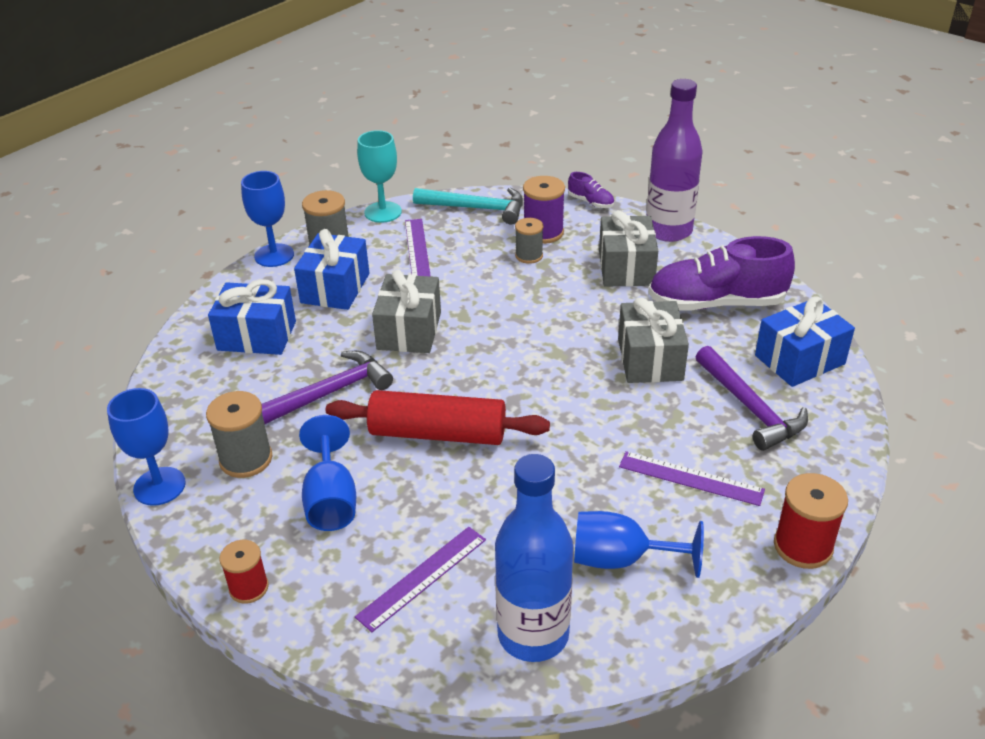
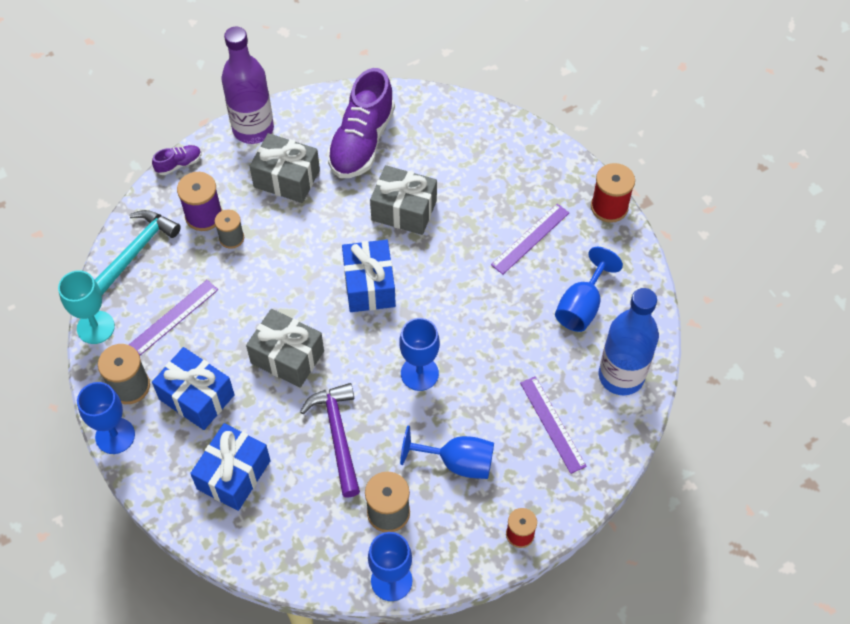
camera: 70 degrees left, 20 degrees up
red rolling pin [326,390,550,445] -> blue goblet [399,318,440,391]
purple ruler [405,219,431,276] -> purple ruler turned 60 degrees counterclockwise [129,280,218,355]
purple hammer [696,346,808,451] -> none
blue gift [755,296,855,387] -> blue gift moved to [342,240,396,312]

